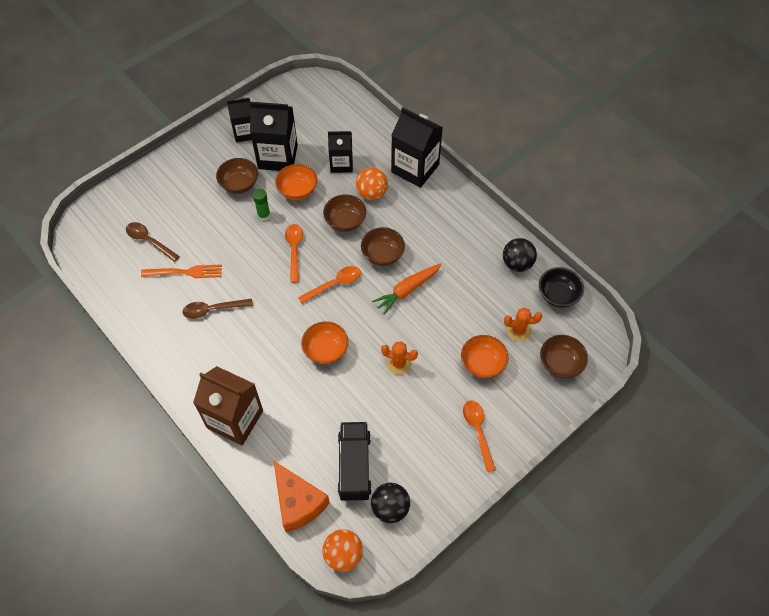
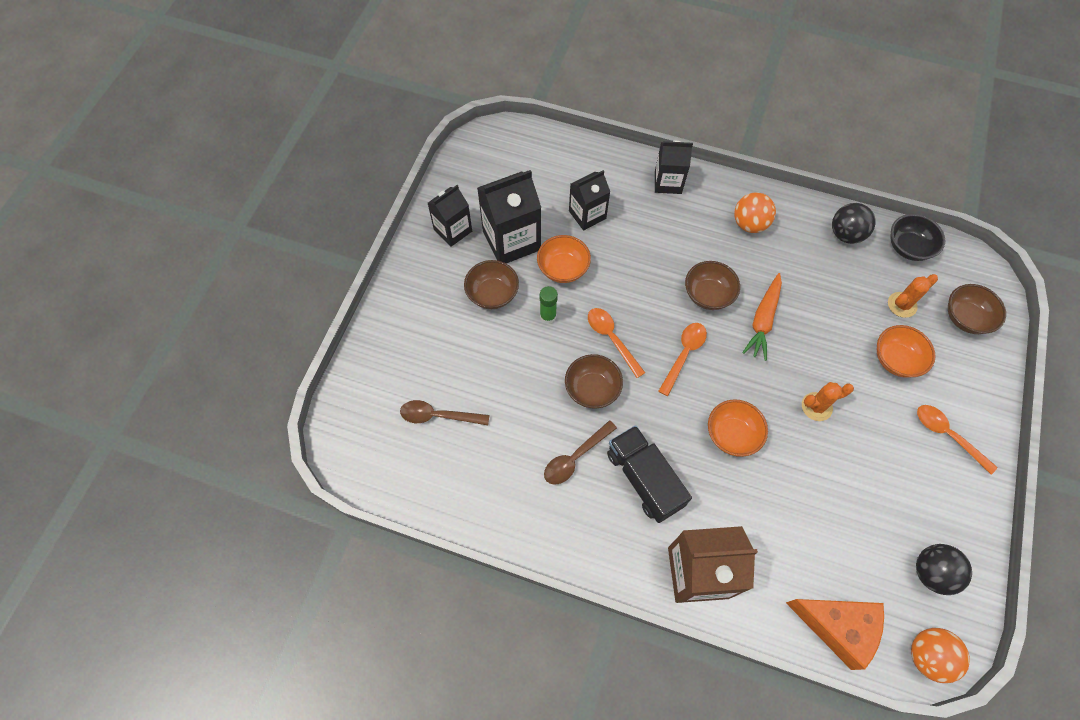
camera: 30 degrees left, 5 degrees up
orange fork [141,265,222,278] -> none
brown bowl [323,195,366,232] -> brown bowl moved to [565,354,623,409]
black truck [338,422,372,501] -> black truck moved to [607,425,692,523]
orange ball [356,168,388,200] -> orange ball moved to [734,192,776,233]
black carton [391,107,443,188] -> black carton [655,141,693,194], size x0.63

